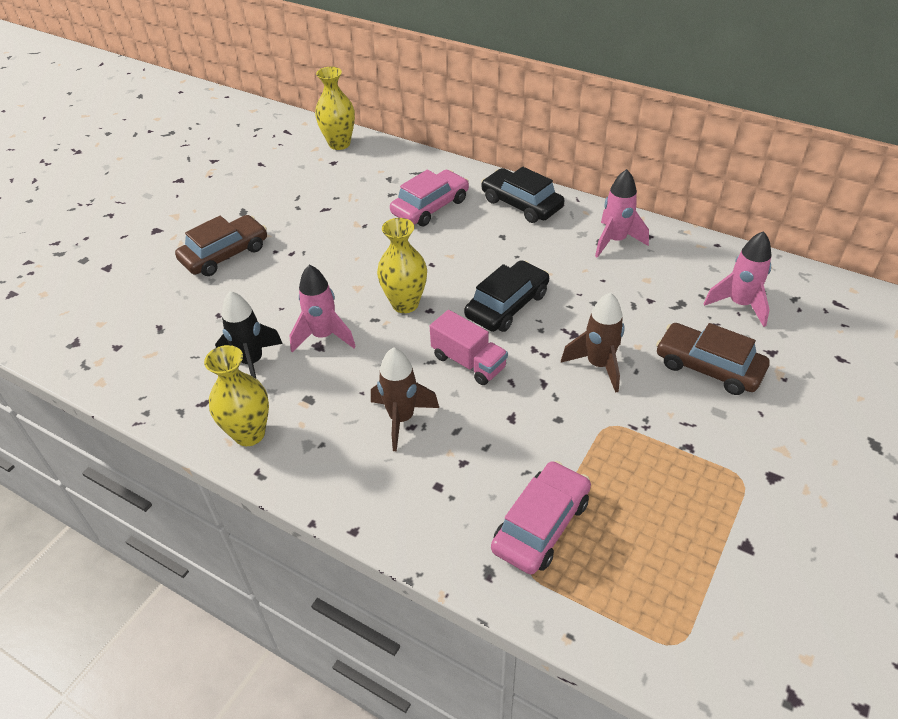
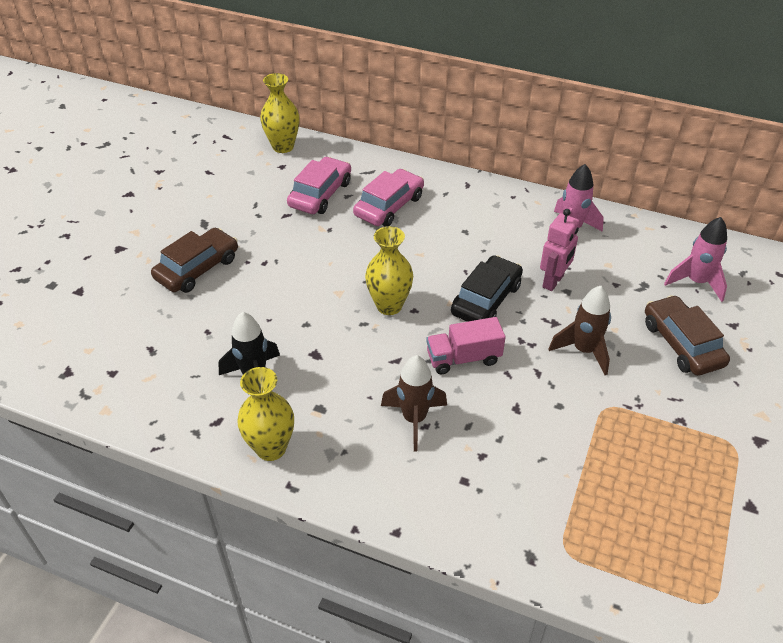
camera: 10 degrees left, 0 degrees up
pink rocket [289,265,356,352] -> none
pink truck [430,310,508,385] -> pink truck turned 135 degrees clockwise [426,317,506,374]
black car [481,167,564,223] -> none
pink car [491,461,591,574] -> pink car moved to [287,157,351,214]
brown car [656,323,770,395] -> brown car turned 45 degrees clockwise [645,295,730,376]
none -> pink robot [540,209,579,291]

